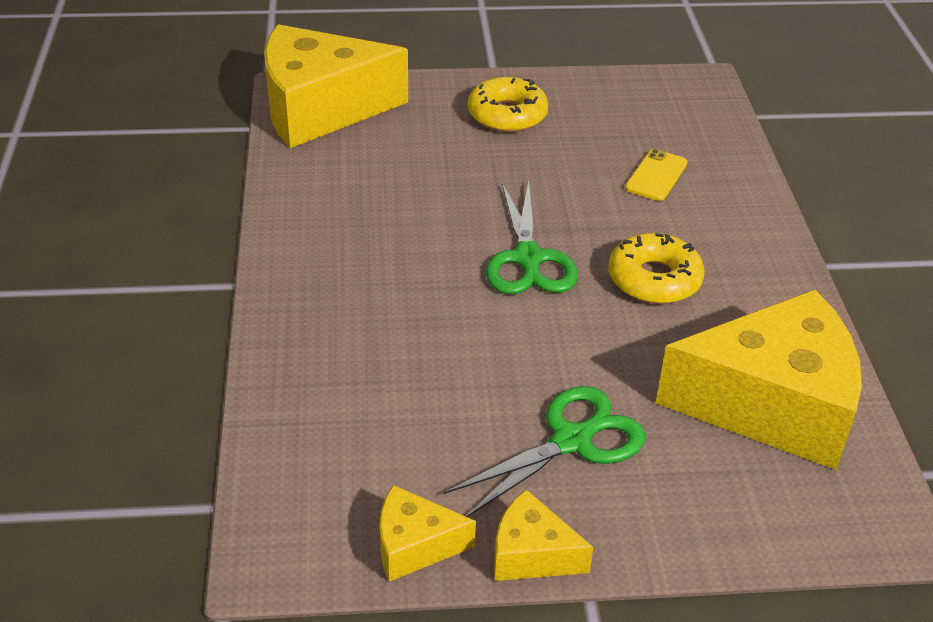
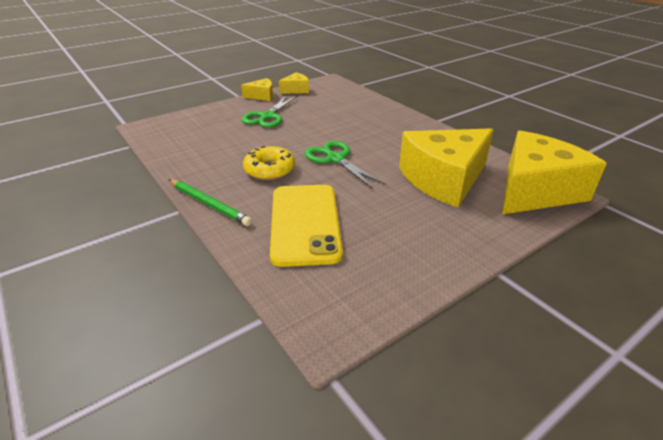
camera: 150 degrees right, 5 degrees down
yellow donut [468,77,549,132] -> none
yellow phone [625,149,688,201] -> yellow phone [270,185,343,267], size x2.23
yellow cheese [656,289,862,470] -> yellow cheese moved to [399,128,494,207]
none -> green pencil [169,179,252,226]

